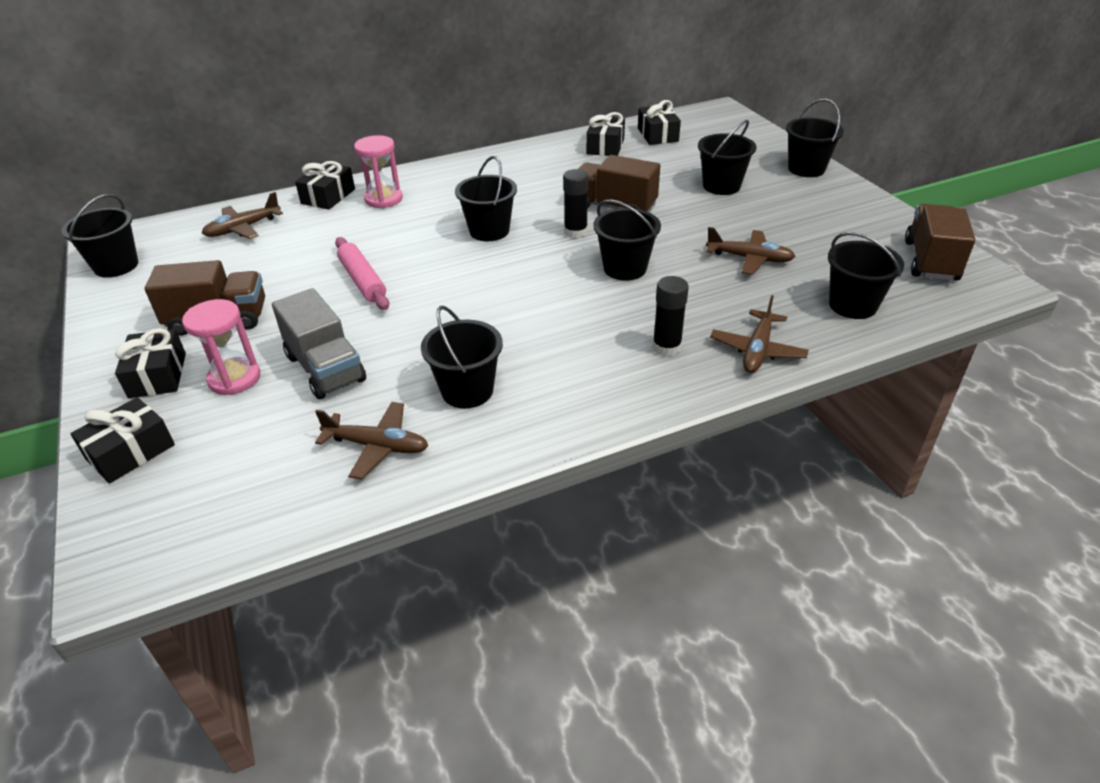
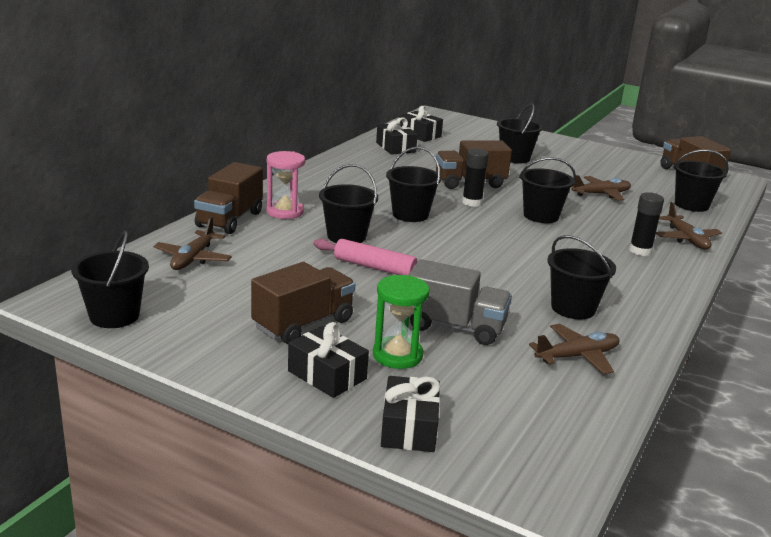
camera: 40 degrees left, 15 degrees down
pink hourglass [182,299,260,395] -> green hourglass [373,275,430,369]
black gift [295,161,355,210] -> brown truck [194,162,263,234]
black bucket [786,98,844,177] -> black bucket moved to [319,164,378,243]

